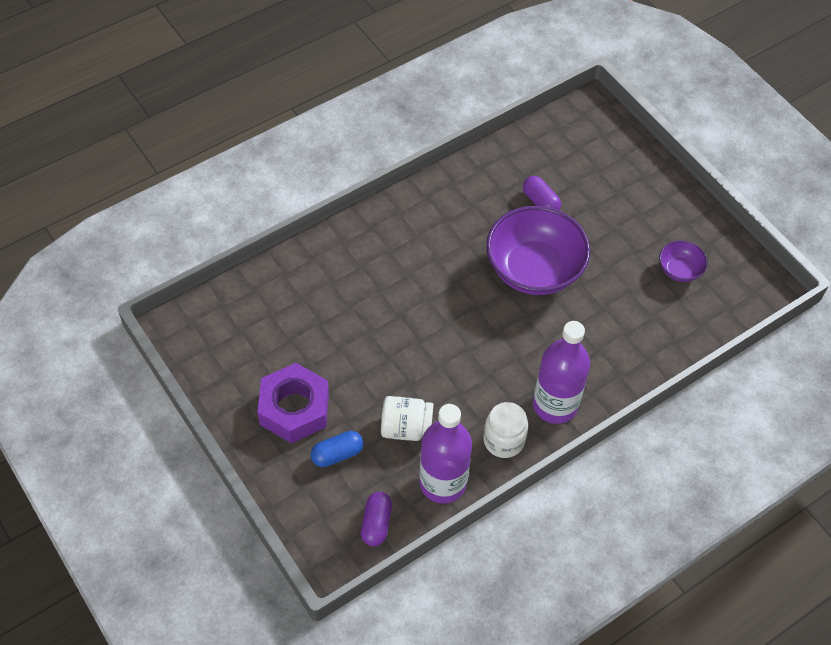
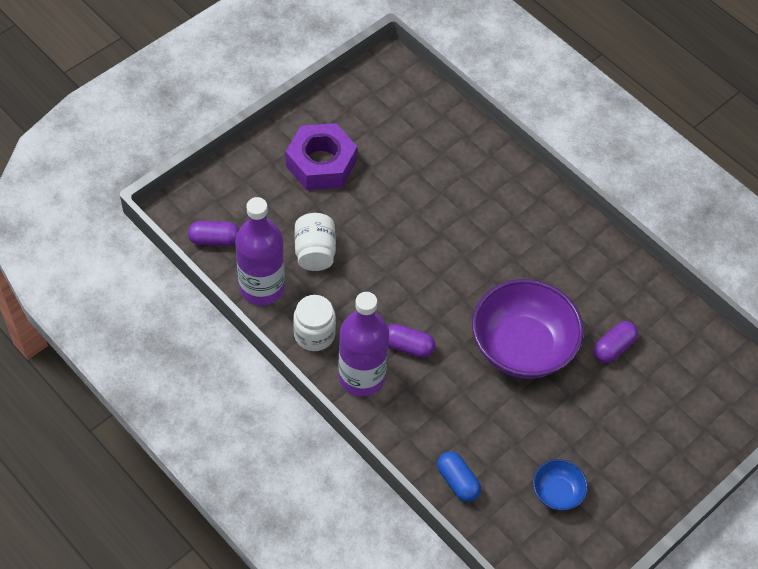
camera: 80 degrees right, 0 degrees up
blue capsule [311,431,363,467] -> blue capsule moved to [437,451,481,502]
purple bowl [659,240,707,282] -> blue bowl [533,459,588,511]
none -> purple capsule [388,324,435,358]

